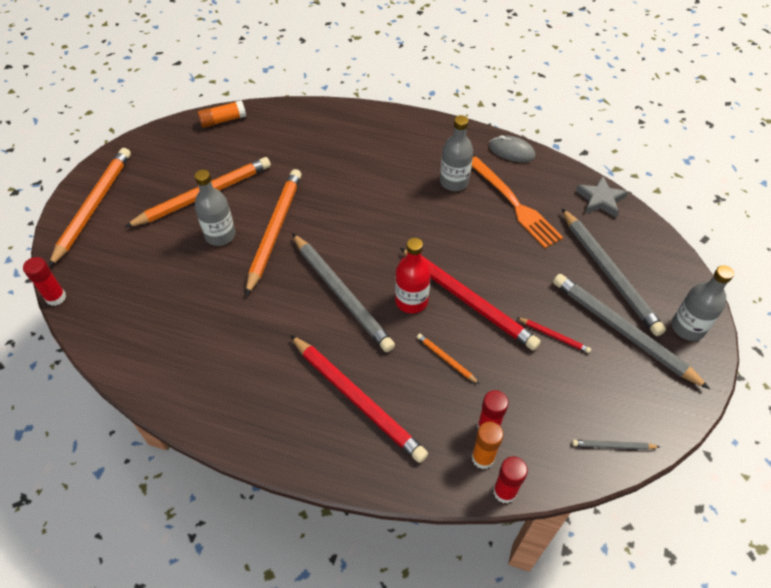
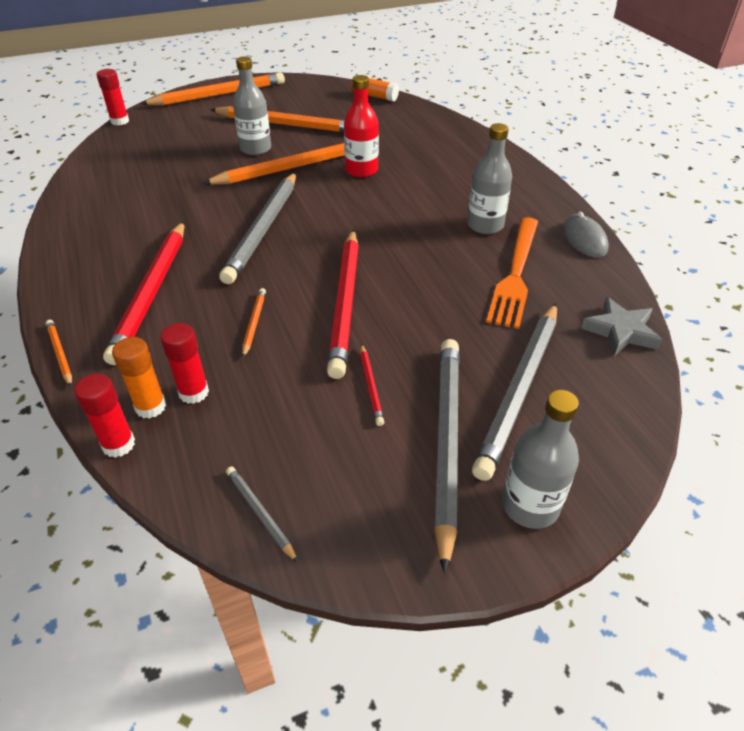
camera: 50 degrees right, 10 degrees down
red bottle [395,238,431,313] -> red bottle moved to [344,75,379,178]
none -> orange pencil [46,320,72,387]

